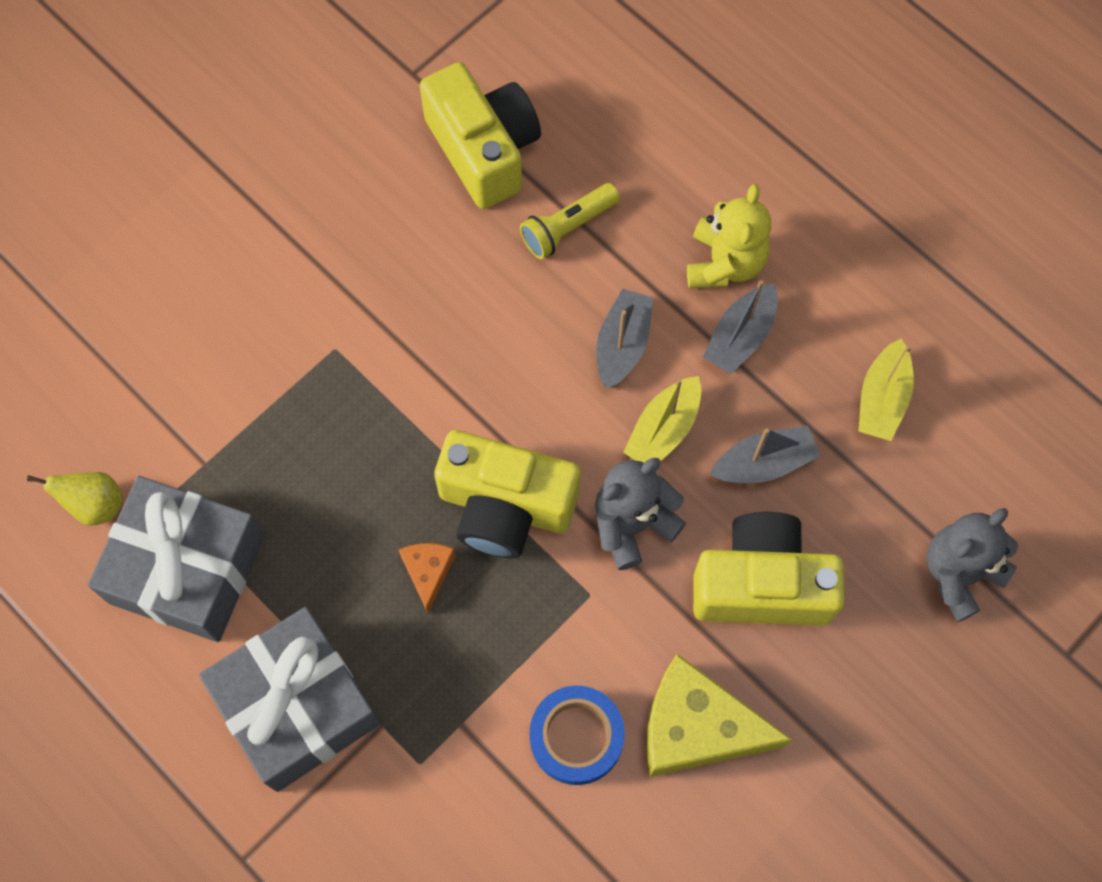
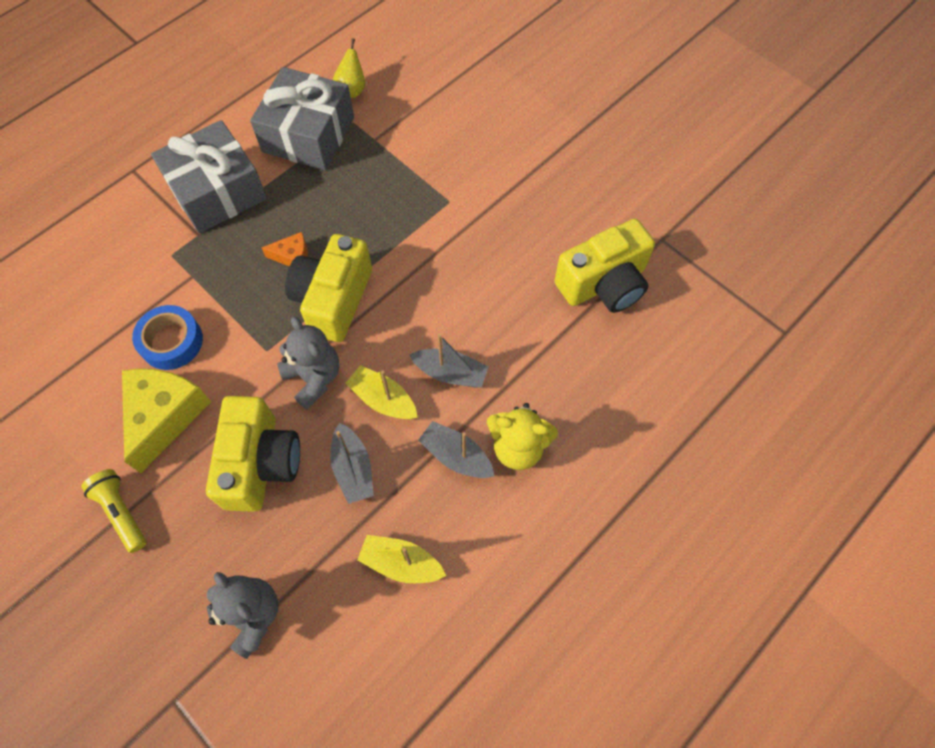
camera: 90 degrees right, 5 degrees down
yellow flashlight [520,183,620,259] -> yellow flashlight moved to [81,469,146,553]

